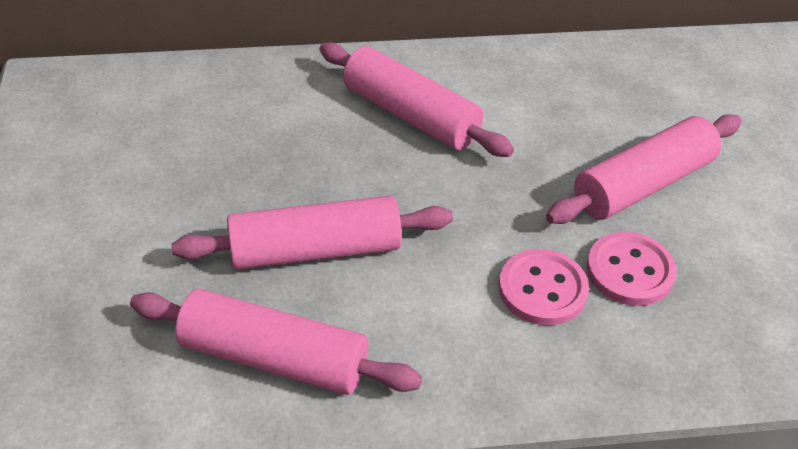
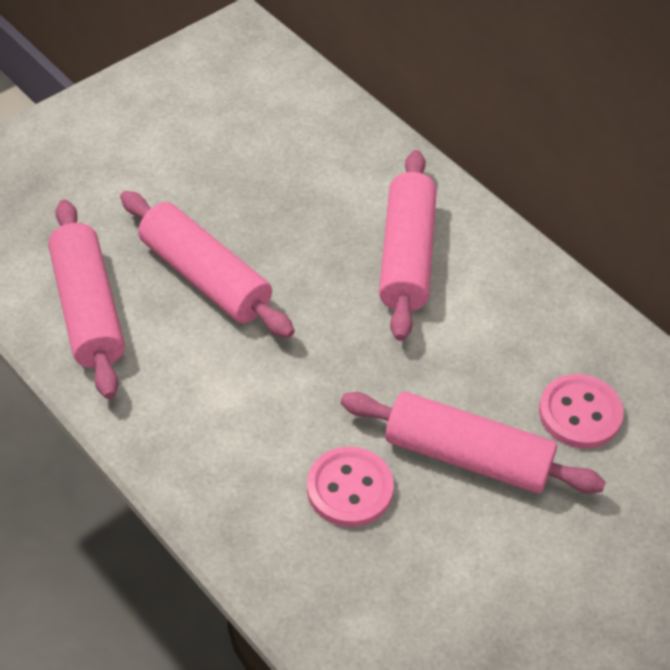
camera: 55 degrees right, 5 degrees up
pink button [499,249,589,325] -> pink button moved to [539,374,624,449]

